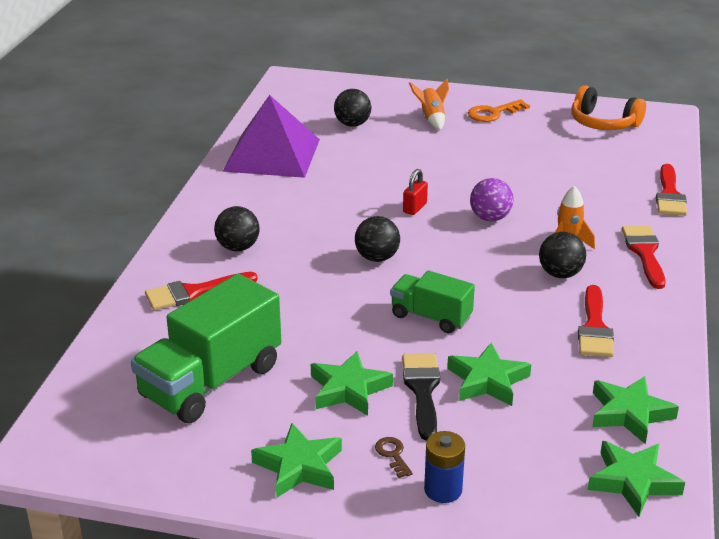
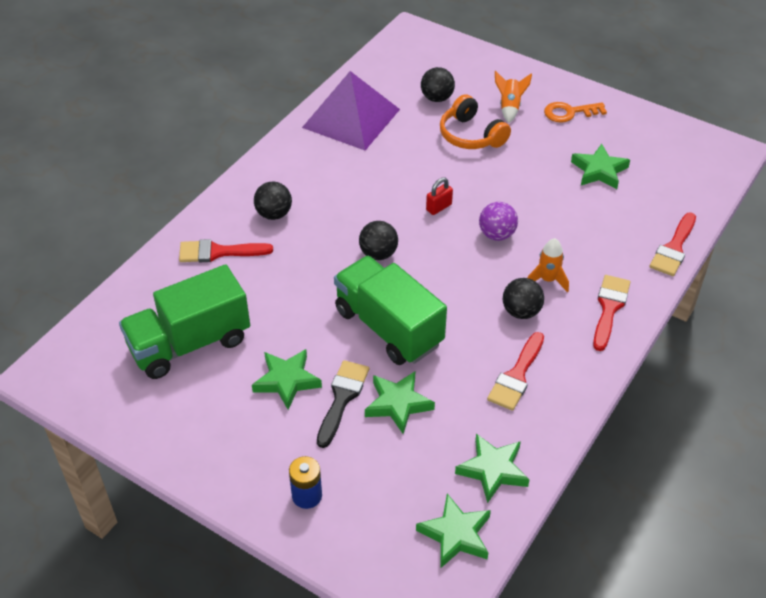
camera: 20 degrees right, 15 degrees up
green star [251,423,342,498] -> green star moved to [571,144,630,189]
brown key [375,437,413,478] -> none
green truck [390,271,475,333] -> green truck [334,256,447,365], size x1.75
orange headphones [571,85,646,130] -> orange headphones moved to [440,94,511,149]

